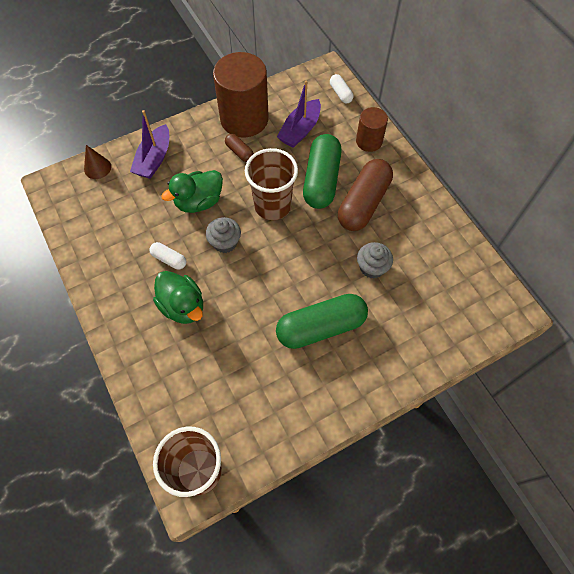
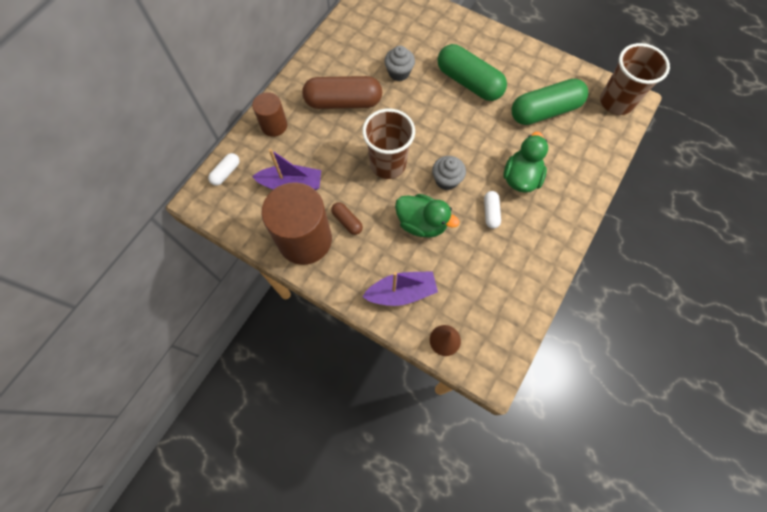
camera: 120 degrees left, 5 degrees up
brown capsule [225,133,254,162] -> brown capsule turned 60 degrees counterclockwise [331,202,363,235]
green capsule [303,134,342,209] -> green capsule moved to [512,79,588,125]

